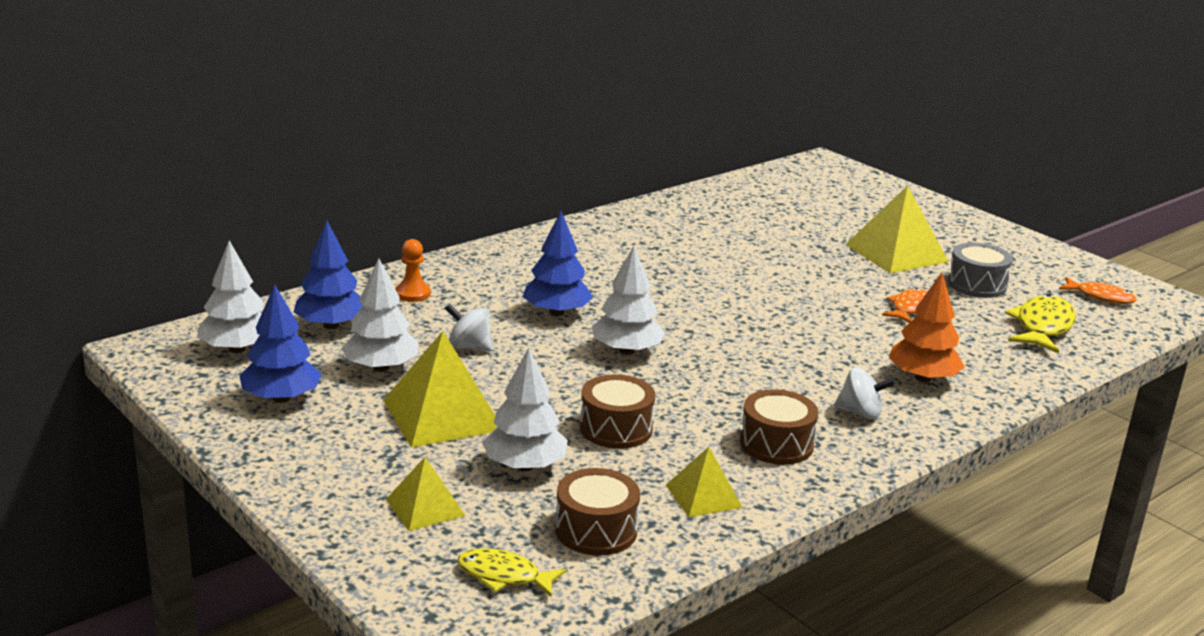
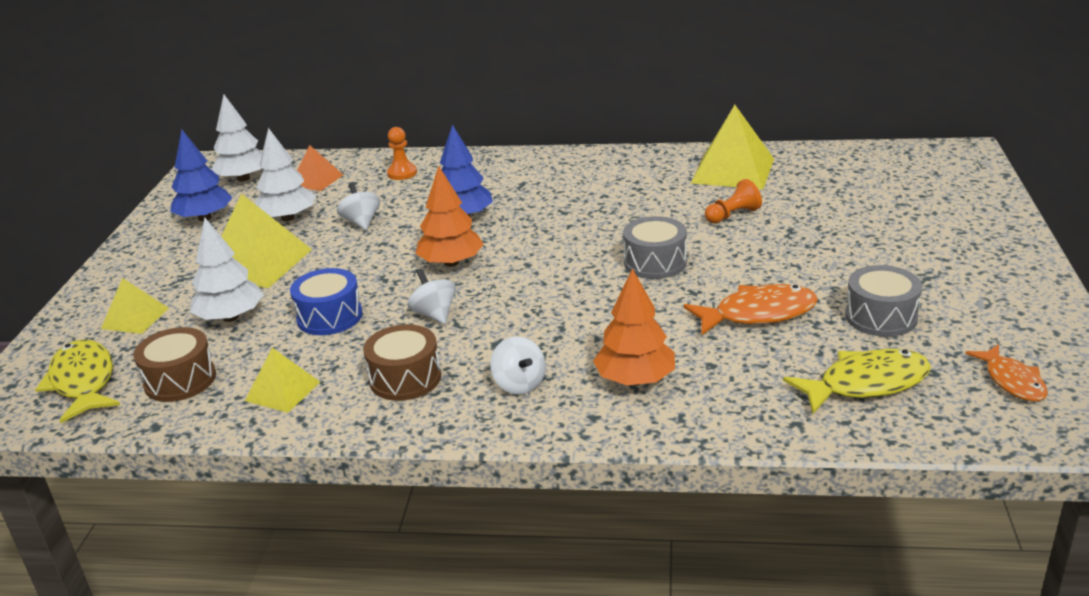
camera: 50 degrees right, 5 degrees up
blue tree [294,221,362,329] -> orange pyramid [297,145,343,191]
yellow fish [457,548,566,598] -> yellow fish [35,339,120,423], size x1.54
brown drum [580,374,655,449] -> blue drum [290,268,363,335]
white tree [592,246,665,355] -> orange tree [416,166,484,267]
yellow pyramid [845,185,949,273] -> yellow pyramid moved to [691,105,774,189]
orange fish [882,288,928,323] -> orange fish [683,284,818,336], size x1.54
none -> white spinning top [408,269,456,324]
none -> grey drum [623,216,687,279]
none -> orange pawn [705,179,762,223]

